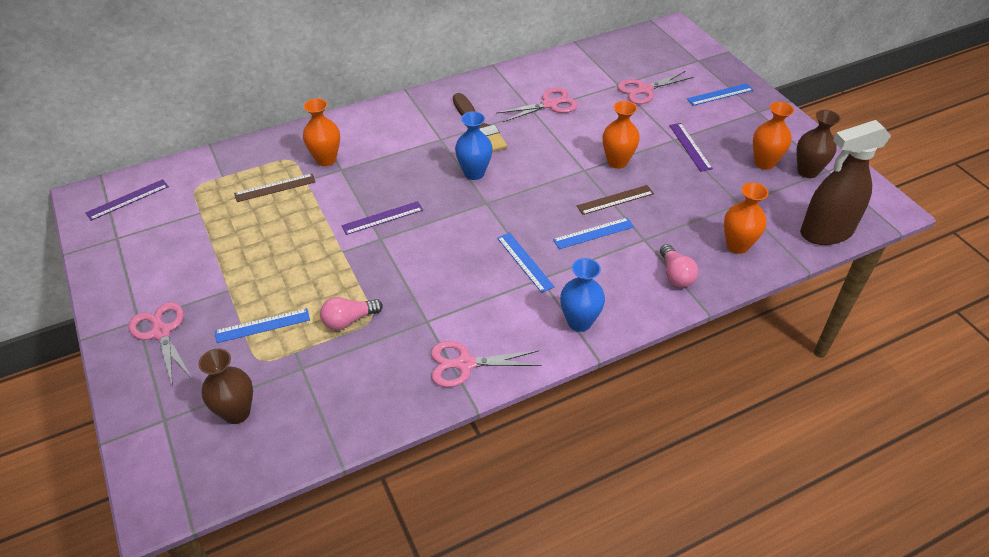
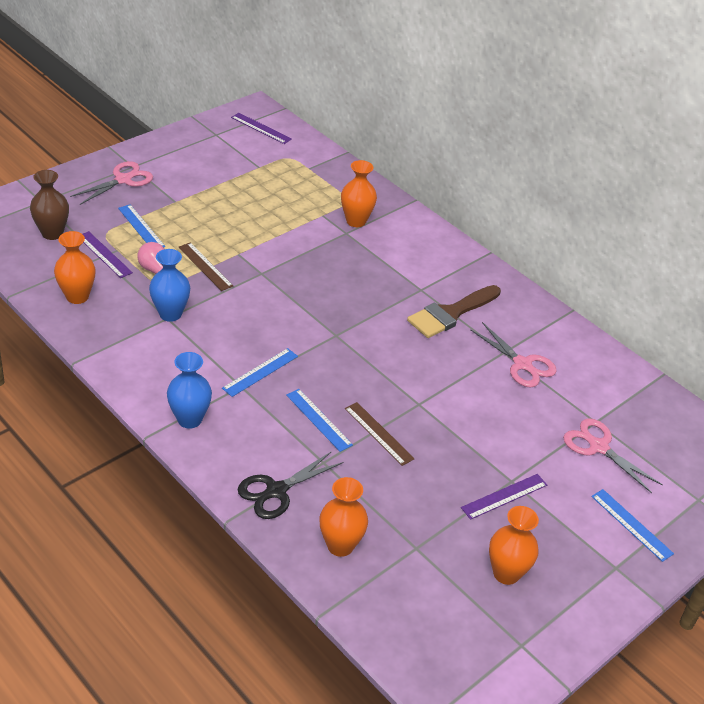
camera: 70 degrees right, 5 degrees down
brown ruler [234,174,316,202] -> brown ruler moved to [179,243,233,291]
purple ruler [341,201,423,235] -> purple ruler moved to [83,231,133,278]
pink scissors [431,341,541,387] -> none
blue vase [455,111,493,180] -> blue vase moved to [149,249,190,322]
orange vase [603,101,640,169] -> orange vase moved to [54,231,95,304]
pink light bulb [660,244,699,287] -> black scissors [237,451,343,519]
brown vase [797,110,841,178] -> none
brown spray bottle [800,120,891,245] -> none

